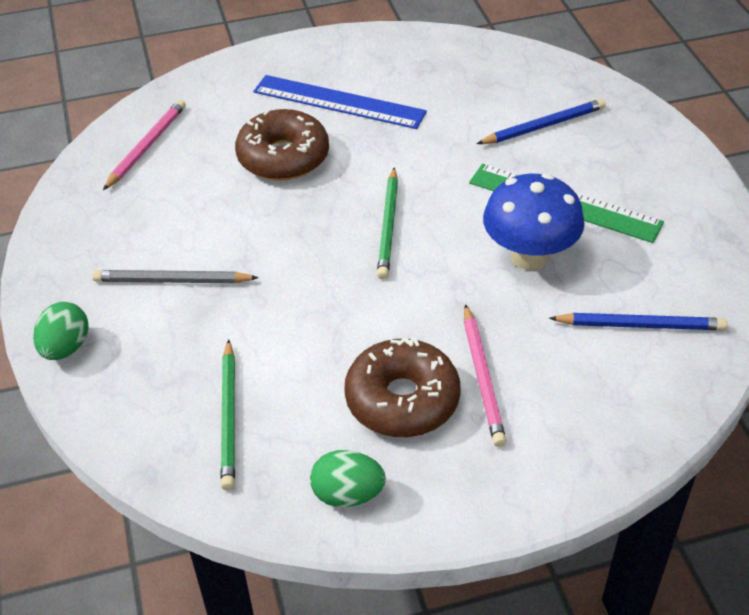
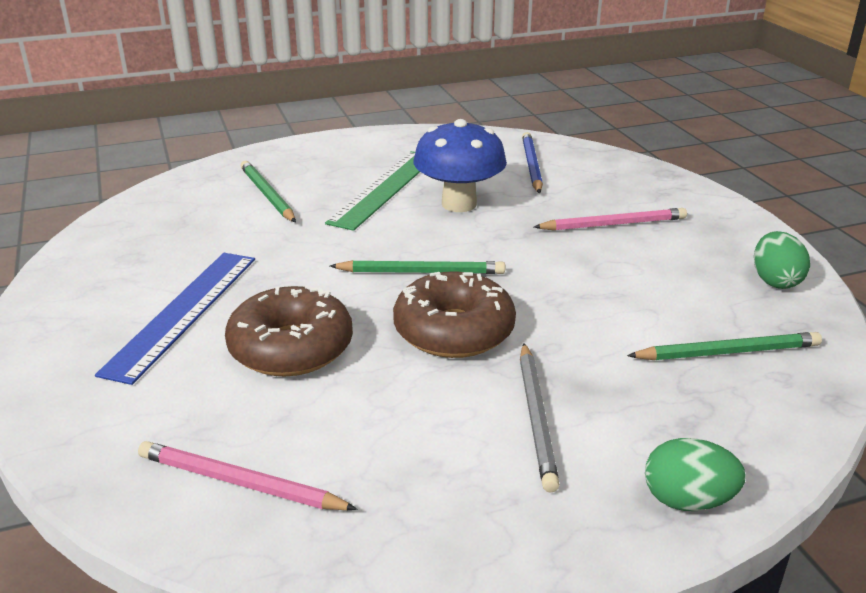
camera: 95 degrees left, 15 degrees down
brown donut [345,337,461,437] -> brown donut moved to [393,271,516,358]
blue pencil [477,99,606,144] -> green pencil [241,161,296,222]

